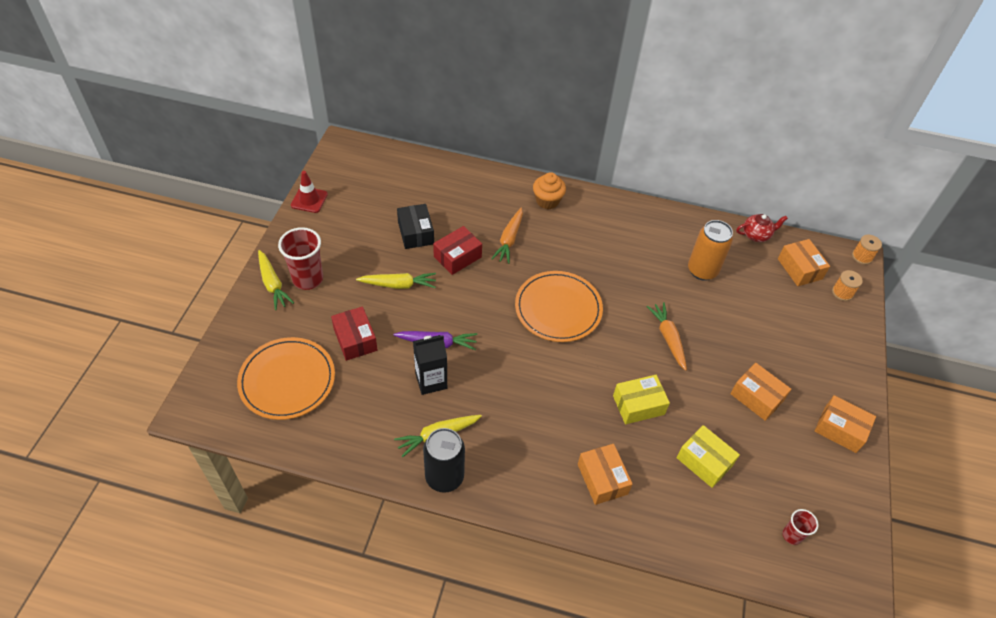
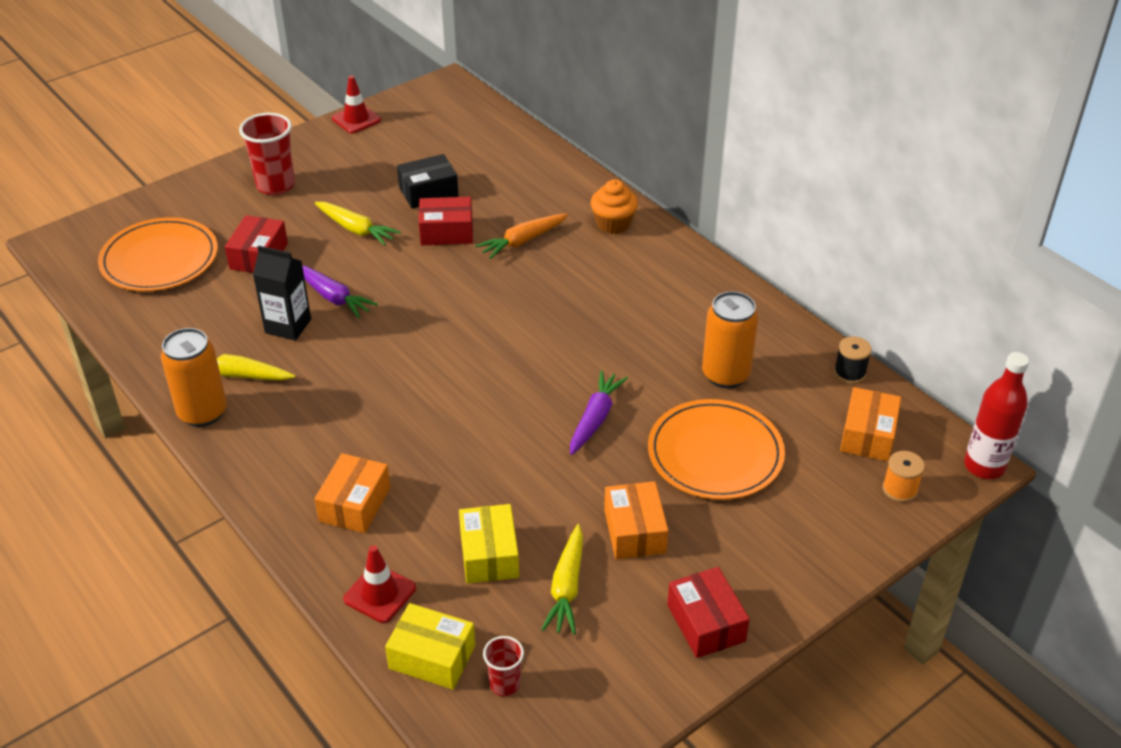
camera: 40 degrees right, 10 degrees down
yellow carrot [258,250,294,310] -> yellow carrot moved to [541,524,583,635]
black box [397,204,434,249] -> black box turned 45 degrees clockwise [397,154,458,208]
black can [423,428,465,493] -> orange can [161,328,227,427]
orange plate [515,271,603,342] -> orange plate moved to [648,399,785,500]
yellow box [613,375,670,424] -> yellow box moved to [385,603,475,690]
orange carrot [646,302,687,371] -> purple carrot [570,370,628,455]
red teapot [736,214,788,242] -> black spool [834,336,872,384]
orange box [815,395,876,453] -> red box [667,567,750,658]
orange spool [852,234,882,265] -> red bottle [964,352,1029,479]
none -> red traffic cone [343,545,416,623]

